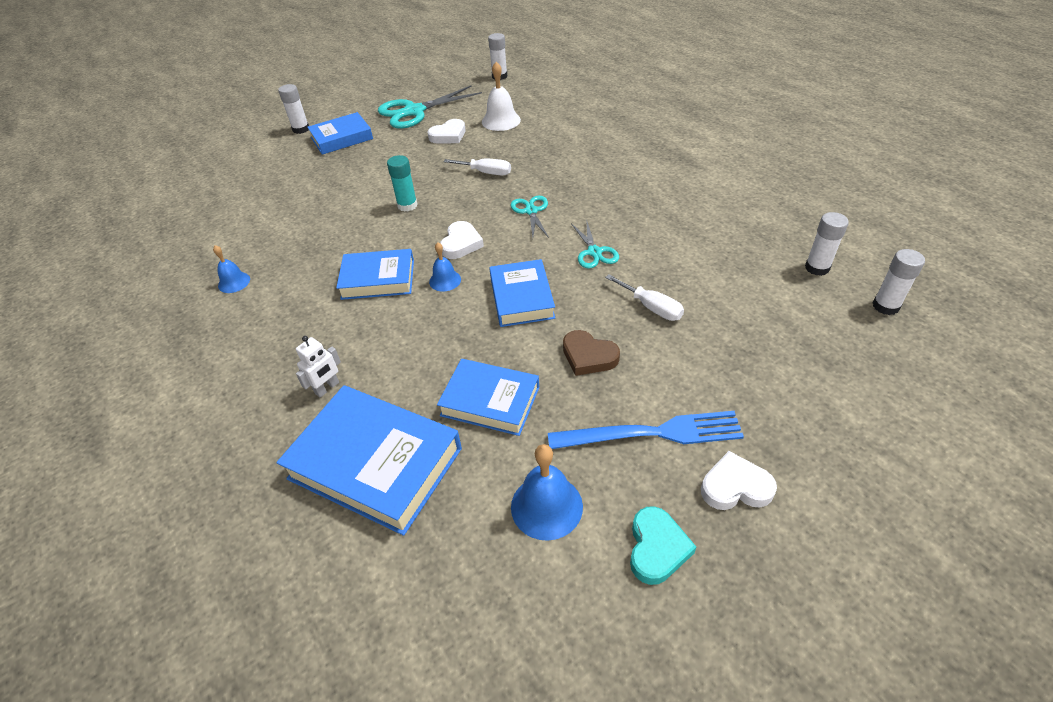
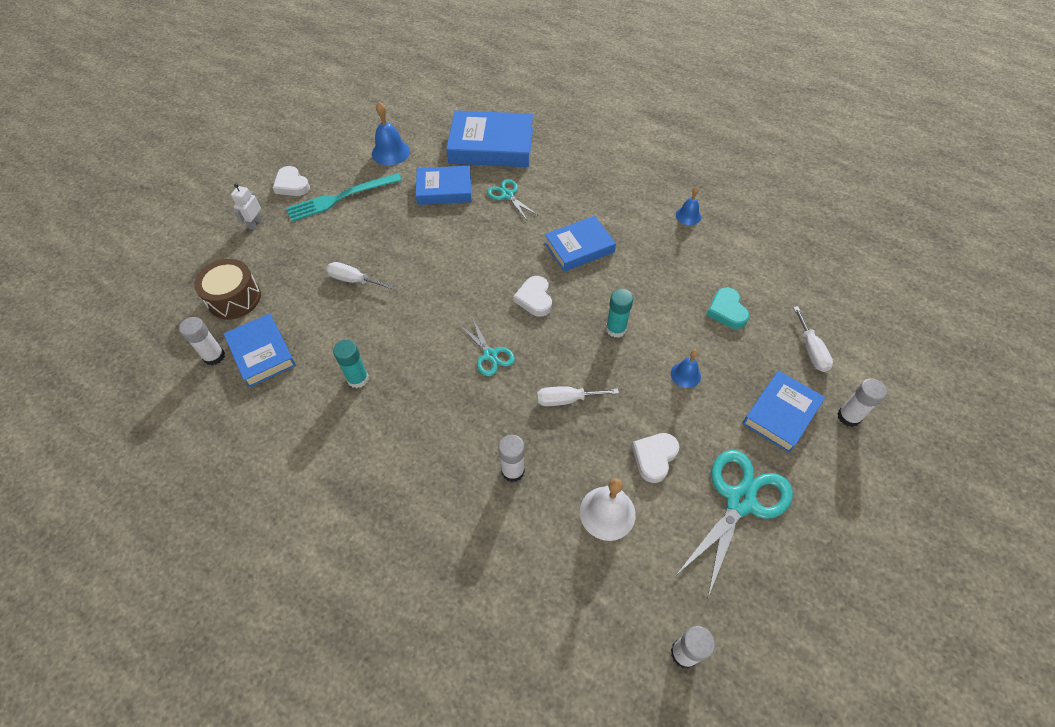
camera: 155 degrees right, 10 degrees up
white robot [296,336,341,398] -> white robot moved to [231,184,262,230]
blue bell [429,242,461,292] -> blue bell moved to [671,350,701,388]
blue book [489,259,555,327] -> blue book moved to [224,314,296,387]
blue fork [548,411,744,449] -> turquoise fork [286,173,402,222]
brown heart [563,330,620,376] -> none
turquoise scissors [571,219,619,269] -> turquoise scissors moved to [487,179,537,220]
turquoise heart [630,506,696,585] -> turquoise heart moved to [707,287,750,329]
white heart [701,451,777,510] -> white heart turned 75 degrees clockwise [273,166,310,196]
white glue stick [872,249,925,315] -> white glue stick moved to [499,435,525,482]
none -> brown drum [194,259,261,319]
none -> turquoise glue stick [333,340,369,388]
none -> white screwdriver [793,306,833,372]

